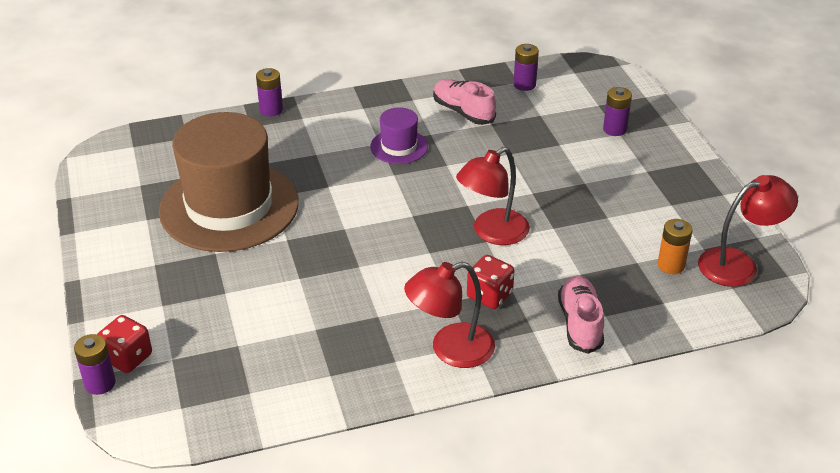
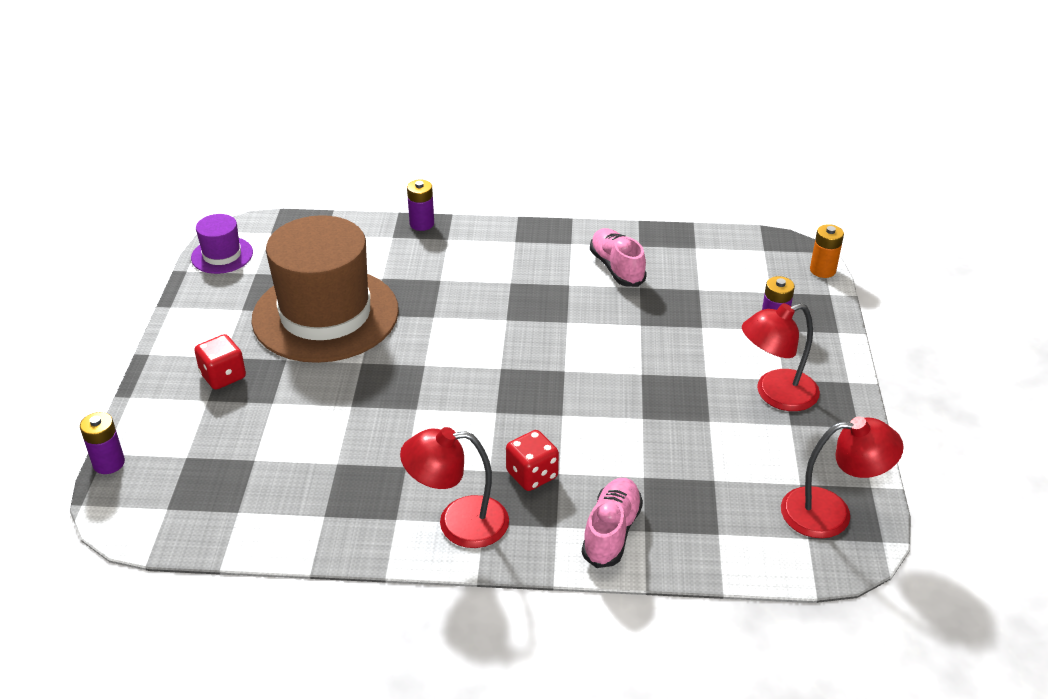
camera: 20 degrees right, 0 degrees up
red dice [97,315,152,373] -> red dice moved to [194,334,246,390]
purple hat [370,107,428,164] -> purple hat moved to [191,214,253,274]
red lamp [456,147,530,245] -> red lamp moved to [742,303,820,411]
purple battery [514,44,539,91] -> none
orange battery [657,219,693,274] -> orange battery moved to [810,224,844,278]

